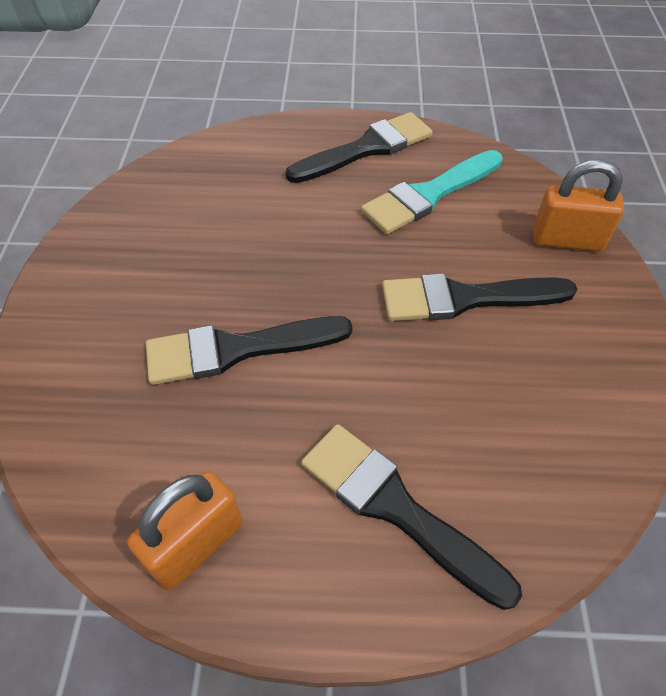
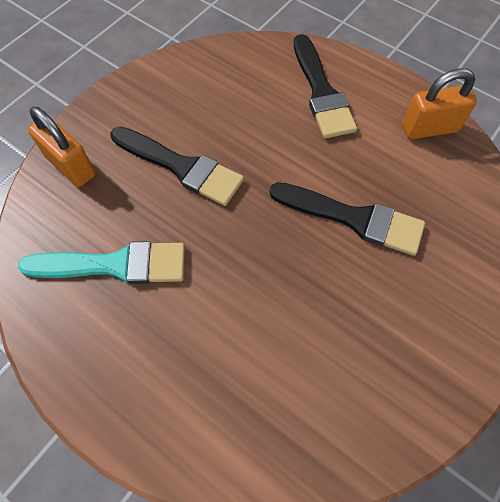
camera: 145 degrees left, 10 degrees up
black brush [286,112,432,183] -> none

